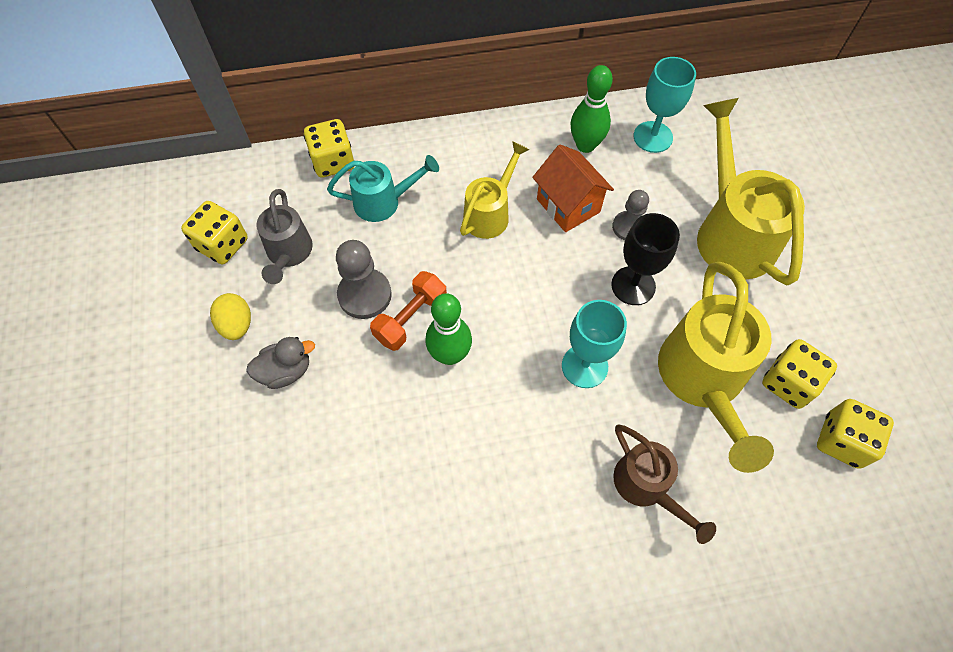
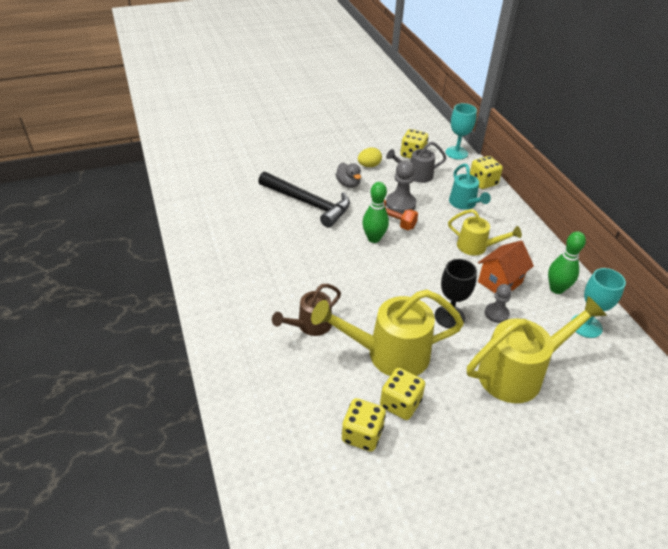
camera: 80 degrees right, 20 degrees down
turquoise goblet [562,300,627,388] -> turquoise goblet moved to [446,103,477,159]
none -> black hammer [258,172,350,228]

